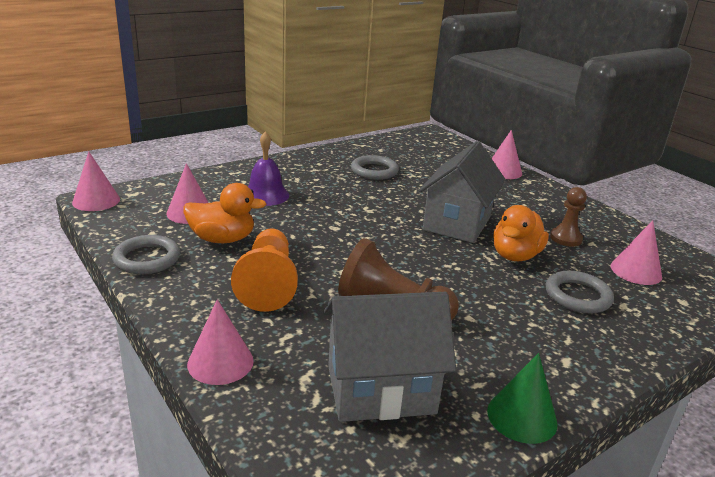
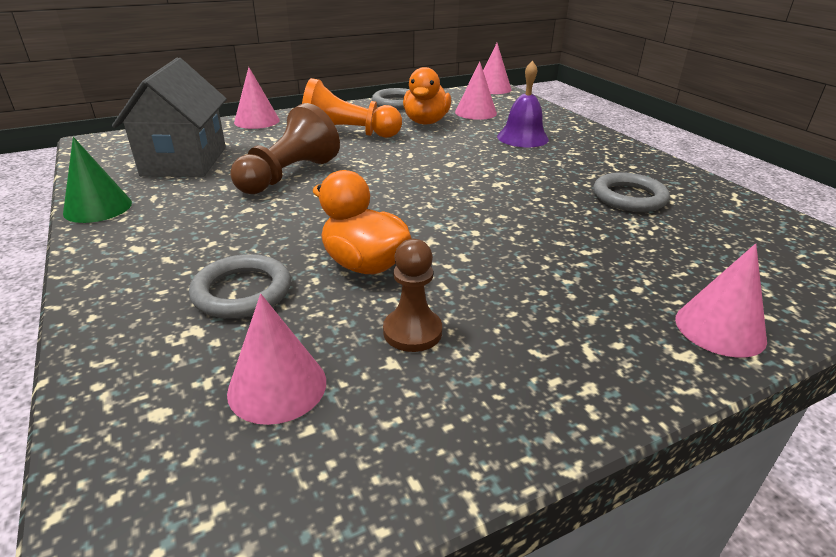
camera: 100 degrees right, 5 degrees up
grey house [419,141,506,243] -> none

